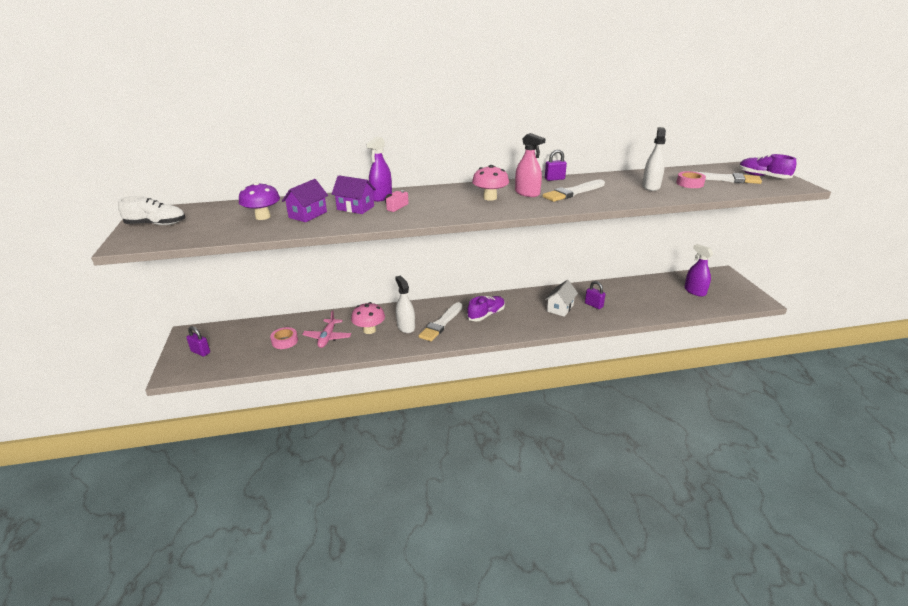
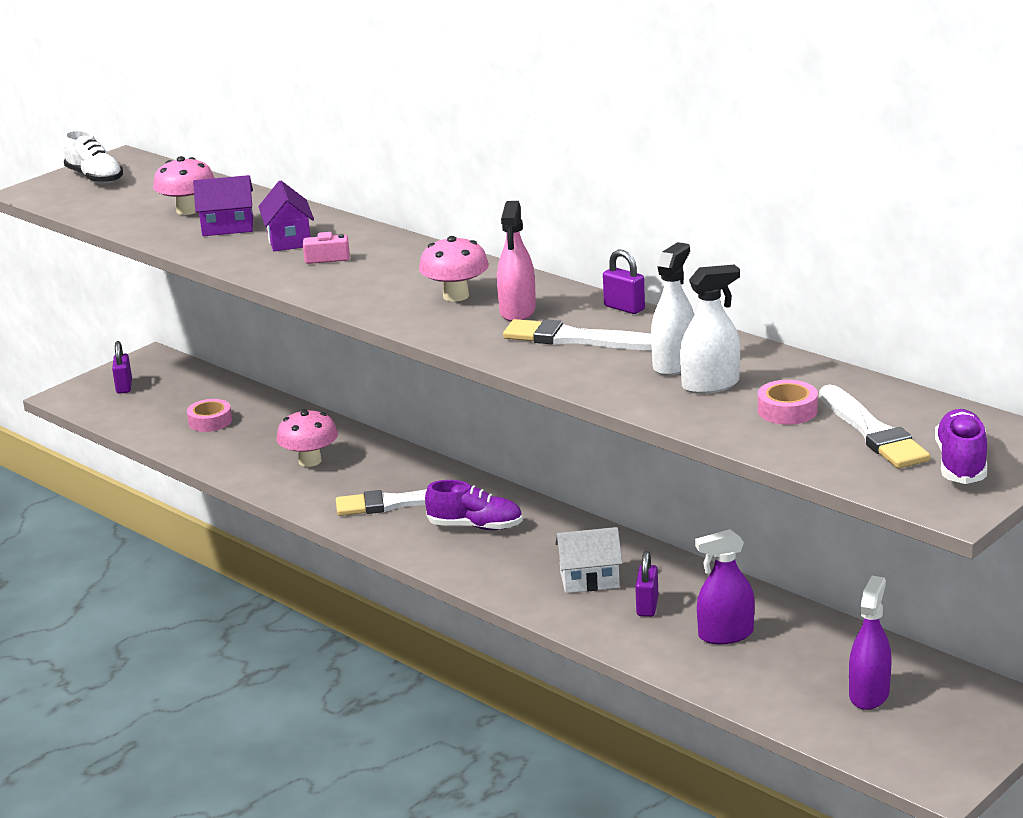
camera: 55 degrees right, 5 degrees down
purple mushroom [239,182,280,220] -> pink mushroom [153,156,214,215]
pink plane [302,310,351,348] -> none
purple spray bottle [367,137,392,202] -> purple spray bottle moved to [695,529,755,644]
white spray bottle [395,276,415,333] -> white spray bottle moved to [651,242,694,376]

